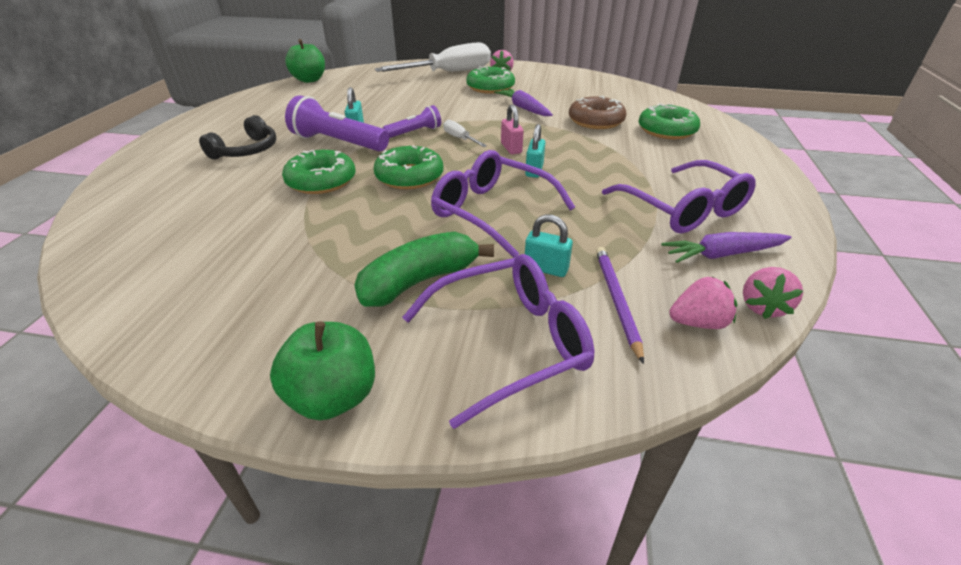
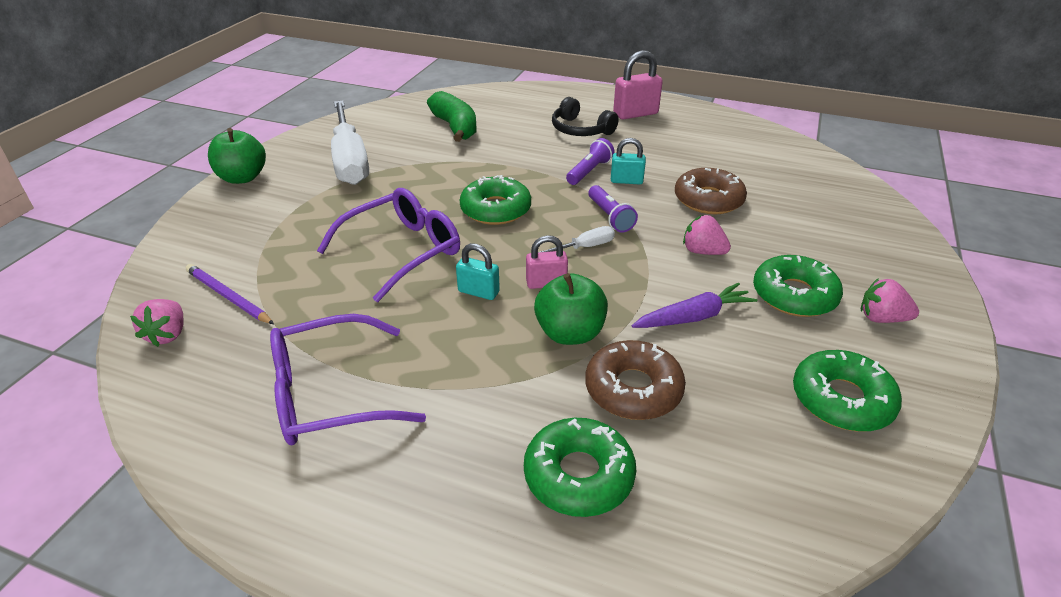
camera: 100 degrees right, 0 degrees up
green donut [282,149,355,194] -> green donut moved to [793,350,902,432]
green apple [285,39,325,83] -> green apple moved to [534,273,608,345]
purple flashlight [285,95,389,152] -> purple flashlight [566,138,614,185], size x0.59
green banana [354,232,494,307] -> green banana moved to [427,91,476,142]
white screwdriver [375,42,491,72] -> white screwdriver moved to [331,101,369,185]
purple glasses [402,254,594,429] -> none
turquoise padlock [525,214,573,277] -> none
purple pencil [596,247,644,364] -> purple pencil turned 150 degrees counterclockwise [186,264,274,324]
purple carrot [661,232,792,263] -> none
pink strawberry [743,267,803,319] -> pink strawberry moved to [683,215,731,255]
none -> pink padlock [613,50,663,119]
none -> brown donut [675,168,747,214]

